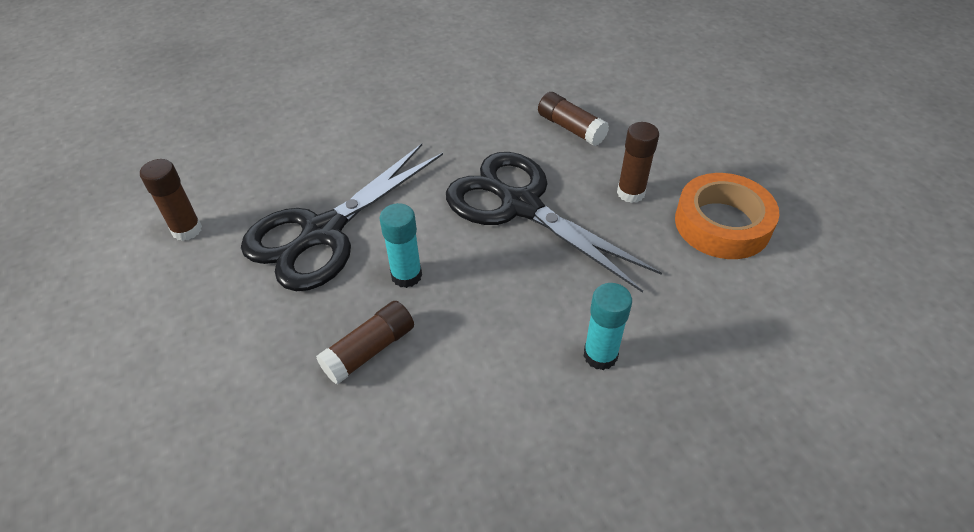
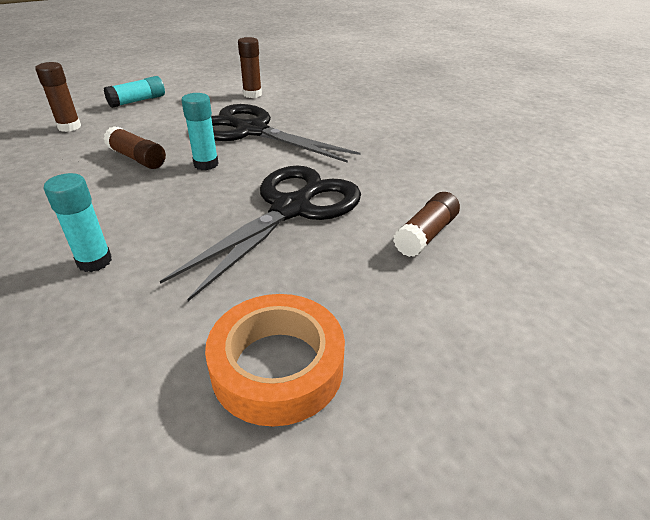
camera: 80 degrees right, 10 degrees down
brown glue stick [617,122,659,203] -> brown glue stick moved to [35,62,81,132]
none -> turquoise glue stick [104,76,165,108]

